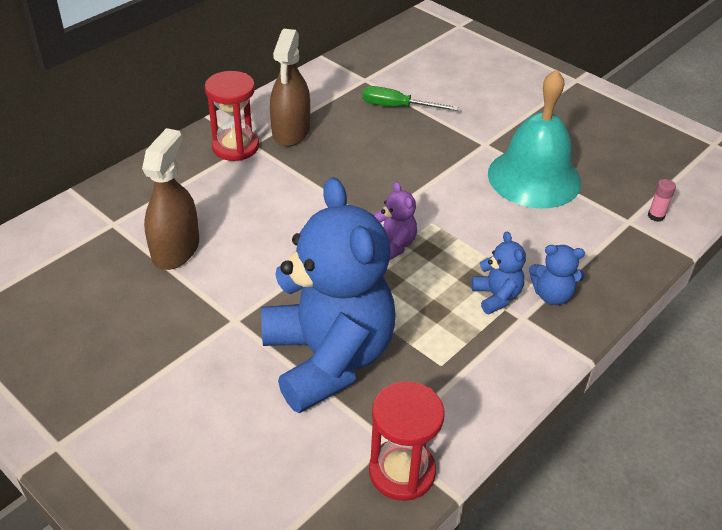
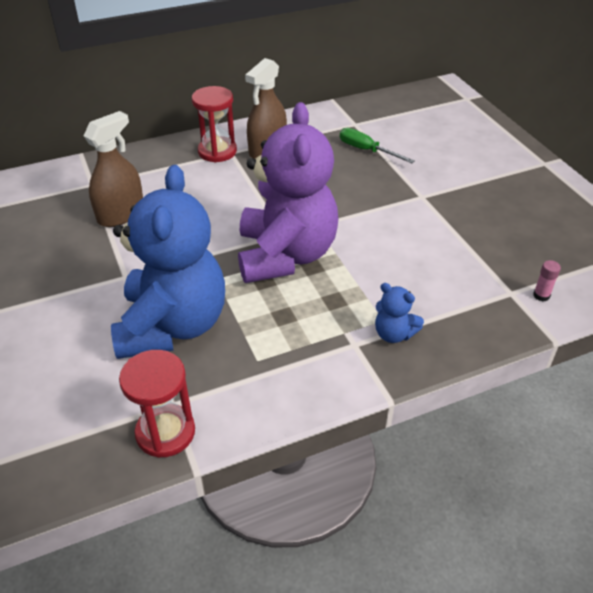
camera: 25 degrees right, 0 degrees up
purple teddy bear [374,182,417,260] -> purple teddy bear [238,102,338,283], size x2.48
blue teddy bear [471,232,526,314] -> none
turquoise bell [488,69,581,208] -> none

